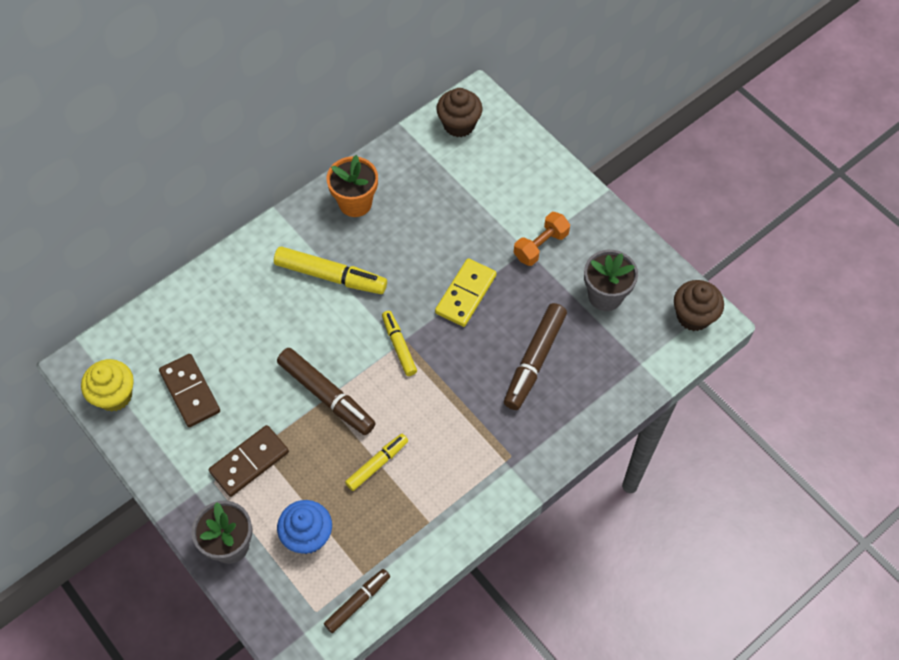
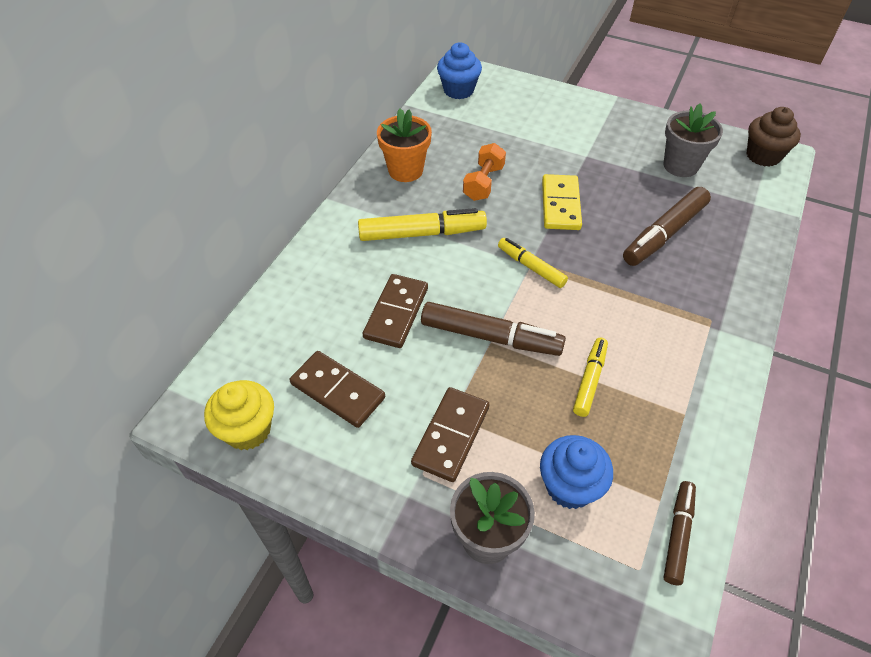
camera: 25 degrees left, 10 degrees down
brown cupcake [436,88,483,137] -> blue cupcake [437,42,482,99]
brown marker [504,303,567,410] -> brown marker turned 45 degrees clockwise [623,187,711,266]
orange dumbbell [514,212,570,266] -> orange dumbbell moved to [463,143,506,201]
none -> brown domino [363,274,428,348]

